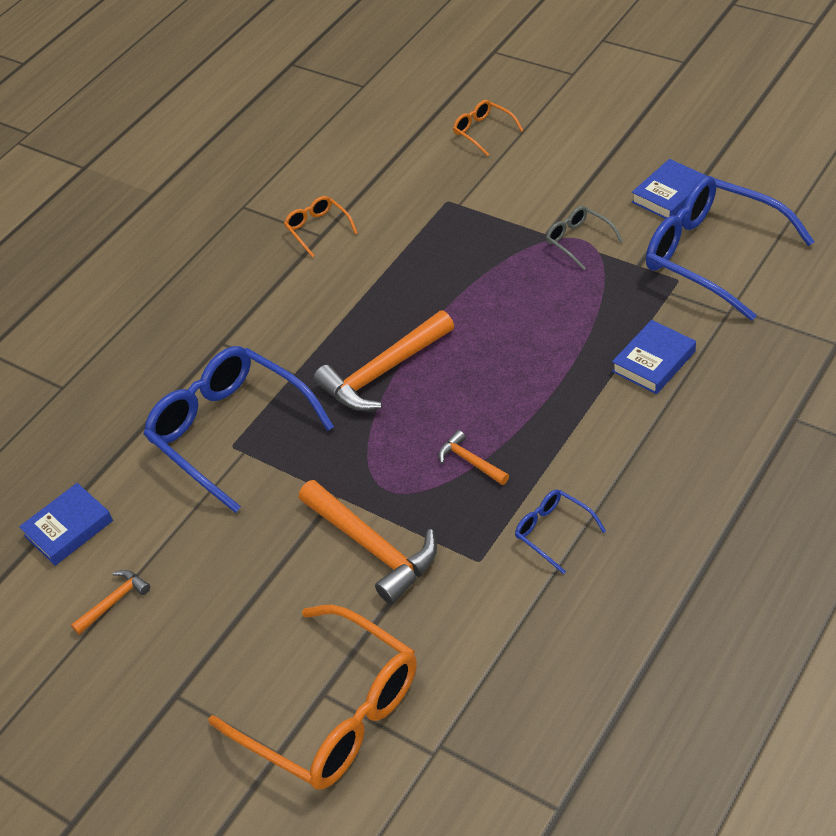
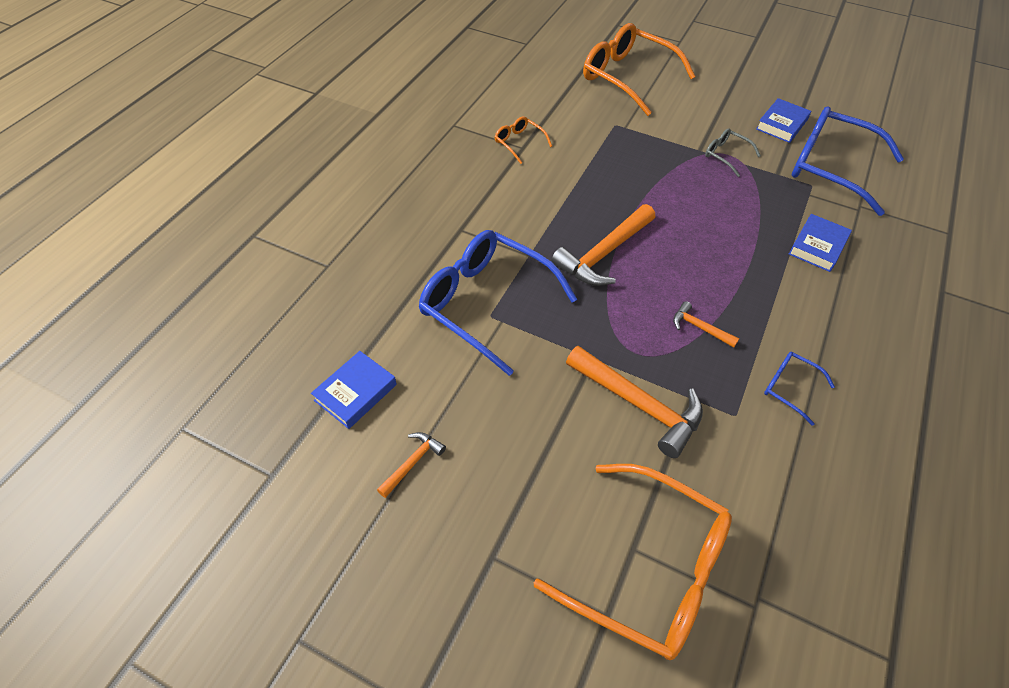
camera: 15 degrees left, 5 degrees up
orange glasses [453,100,524,156] -> orange glasses [583,23,696,116], size x2.21

